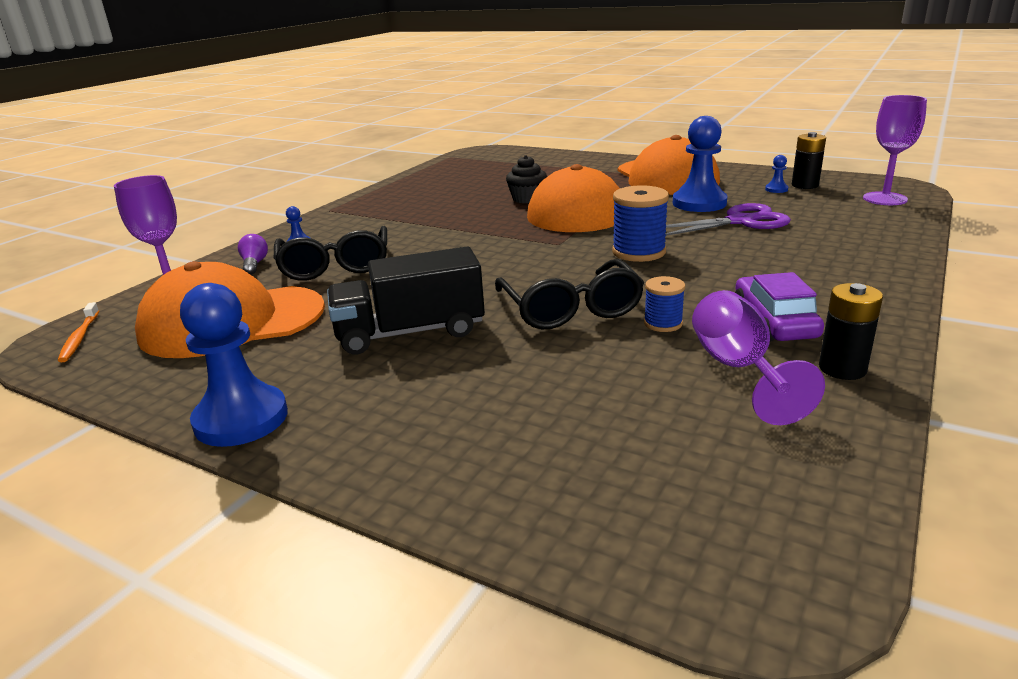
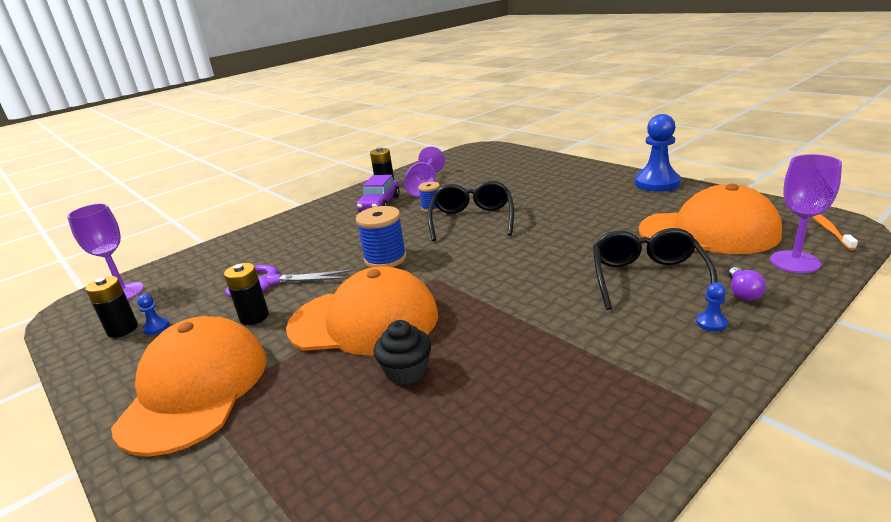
camera: 160 degrees left, 0 degrees up
black truck [327,247,485,354] -> none
blue pawn [673,116,727,212] -> black battery [224,263,269,325]

